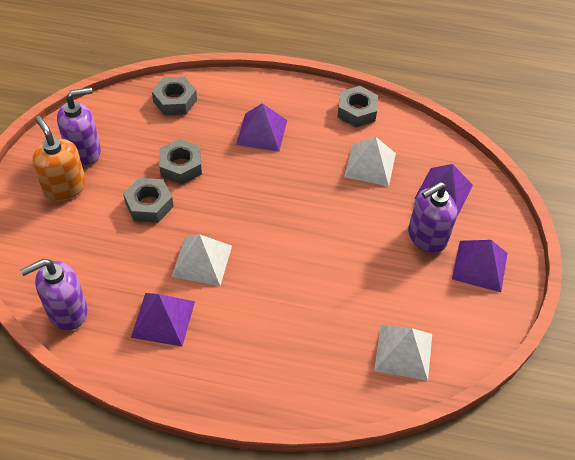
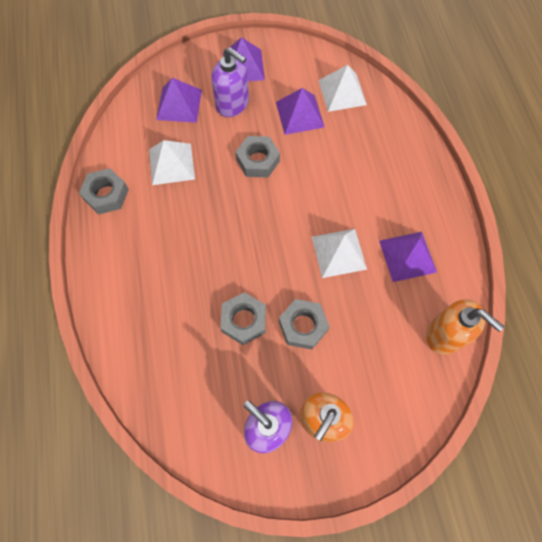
camera: 110 degrees left, 15 degrees up
purple soap dispenser [20,259,88,331] -> orange soap dispenser [426,299,504,355]
grey nut [152,77,197,115] -> grey nut moved to [236,136,280,178]
purple pyramid [236,103,287,152] -> purple pyramid moved to [276,88,325,135]

